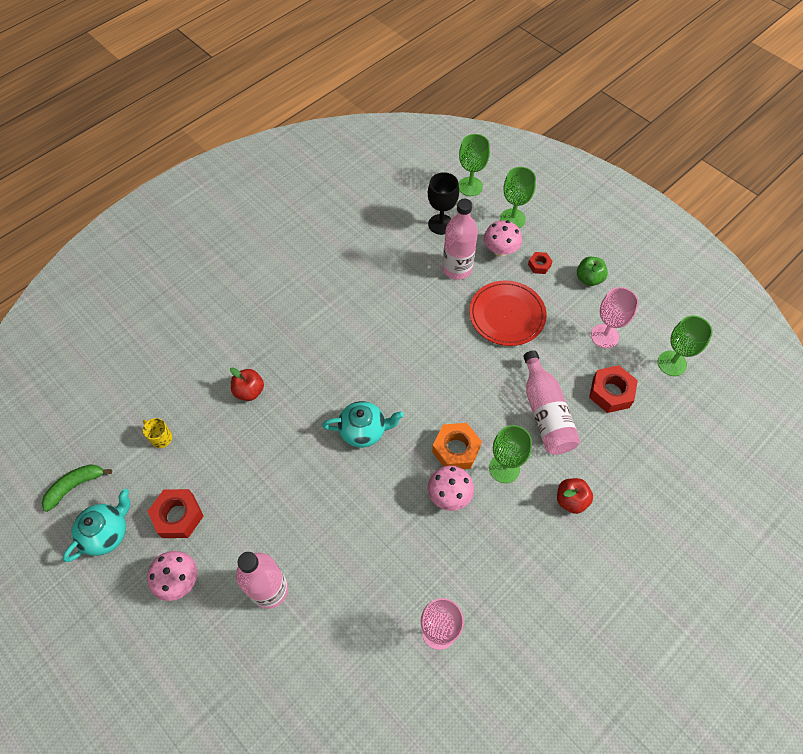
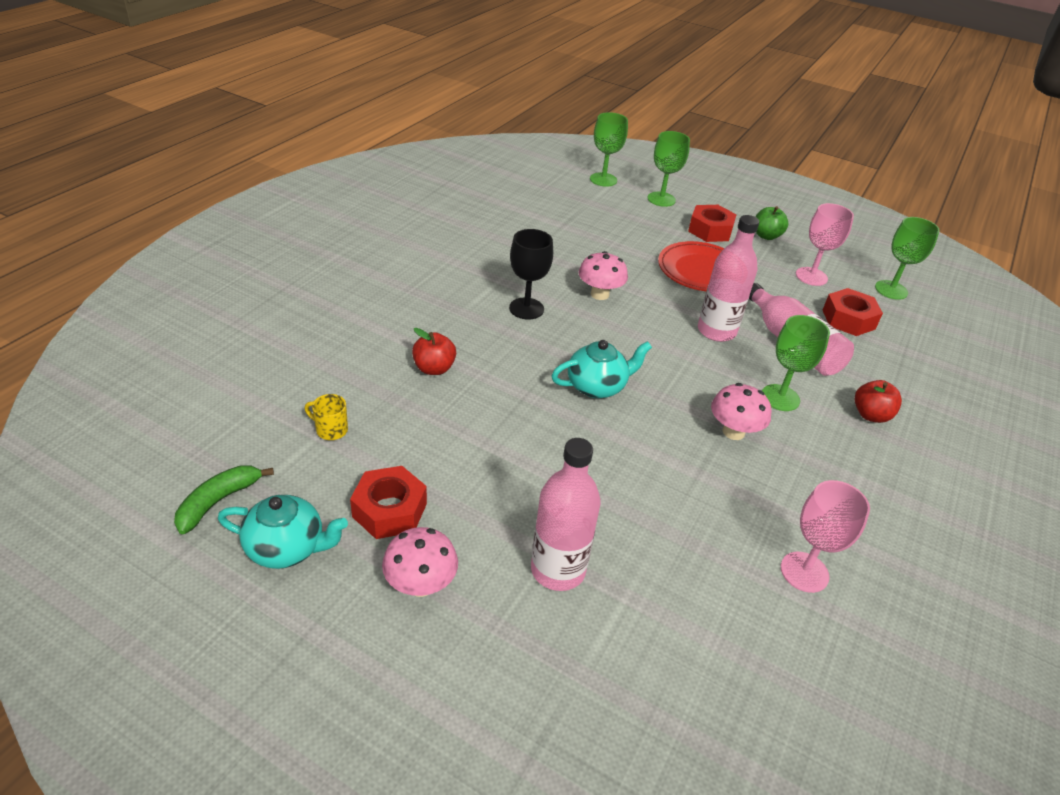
camera: 20 degrees left, 20 degrees down
turquoise teapot [63,489,130,562] -> turquoise teapot turned 75 degrees clockwise [218,495,348,569]
black goblet [428,172,459,235] -> black goblet moved to [509,229,553,319]
orange nut [432,423,482,469] -> none
pink bottle [443,199,478,280] -> pink bottle moved to [698,215,759,342]
pink mushroom [484,220,522,257] -> pink mushroom moved to [578,251,628,300]
red nut [528,252,553,274] -> red nut [688,205,737,242], size x1.82

